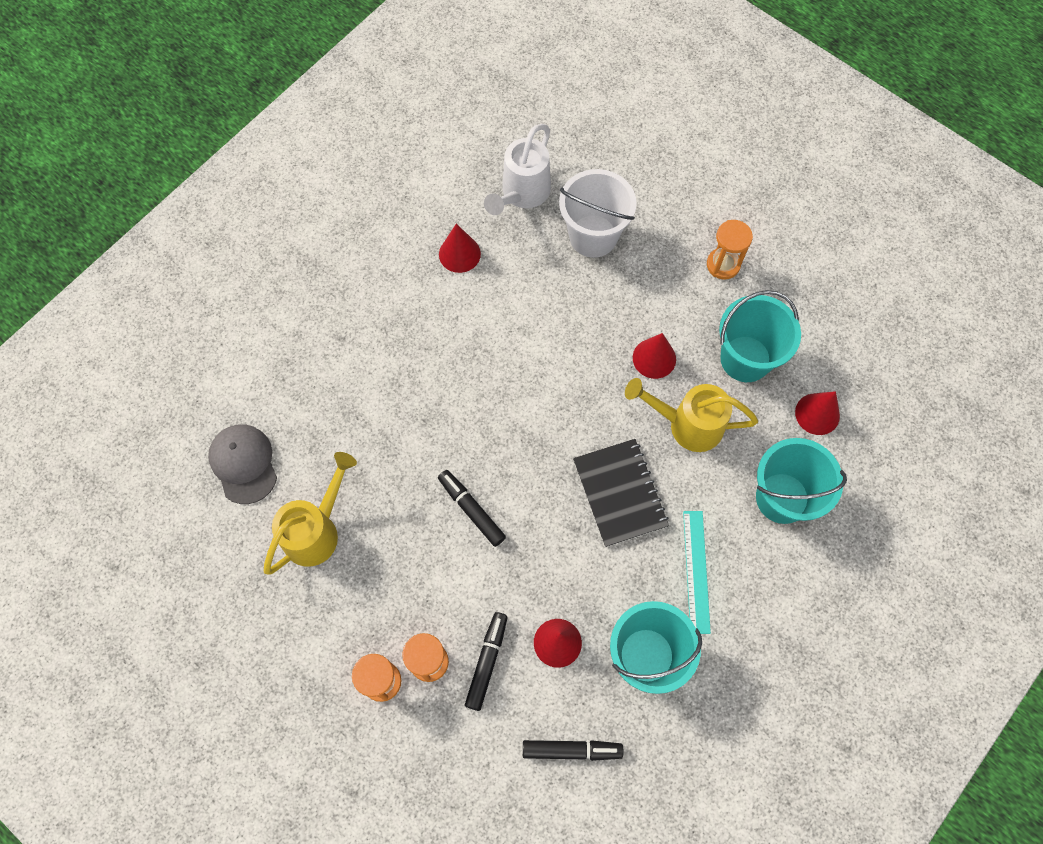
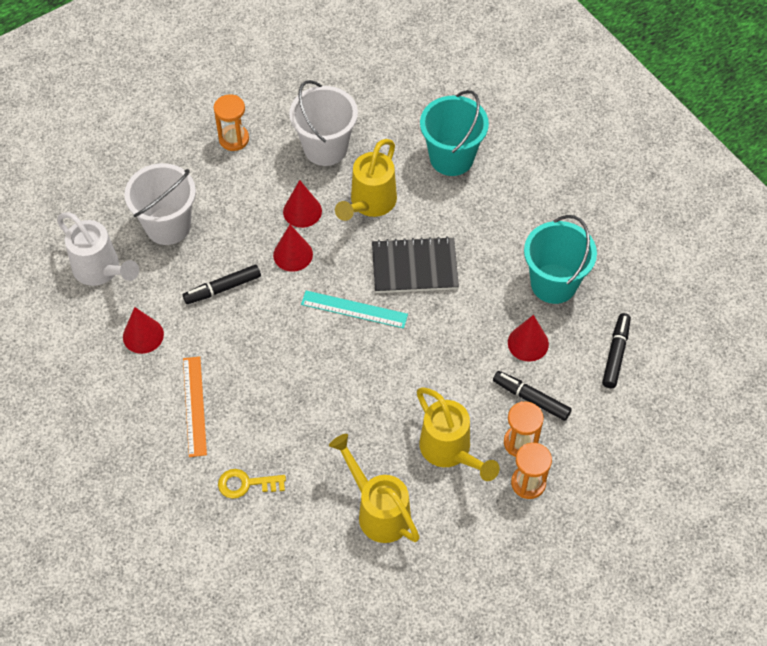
camera: 75 degrees left, 10 degrees down
grey cap [208,424,277,504] -> none
black marker [438,470,506,547] -> black marker moved to [183,265,261,304]
turquoise ruler [683,511,711,634] -> turquoise ruler moved to [301,291,408,328]
turquoise bucket [719,290,801,382] -> white bucket [289,80,358,166]
red cone [795,391,840,435] -> red cone moved to [273,225,313,272]
none -> orange ruler [183,356,207,457]
none -> yellow key [218,469,286,499]
none -> yellow watering can [417,387,499,481]

